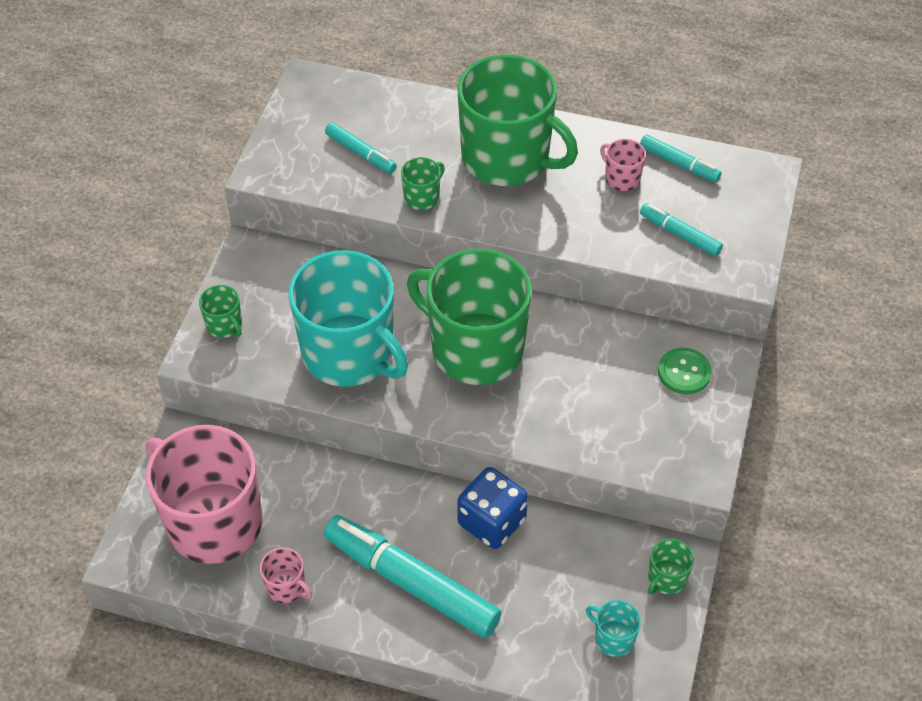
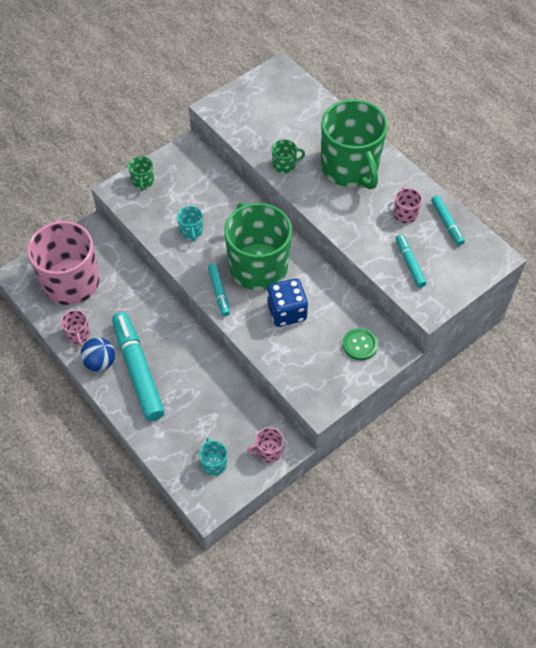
camera: 35 degrees right, 5 degrees up
turquoise mug [288,250,408,387] -> turquoise mug [177,206,203,242], size x0.40
turquoise marker [325,122,397,173] -> turquoise marker moved to [208,263,230,316]
blue dice [457,467,528,549] -> blue dice moved to [267,278,308,327]
green mug [648,539,694,595] -> pink mug [247,427,284,463]
none -> blue ball [81,338,115,372]

